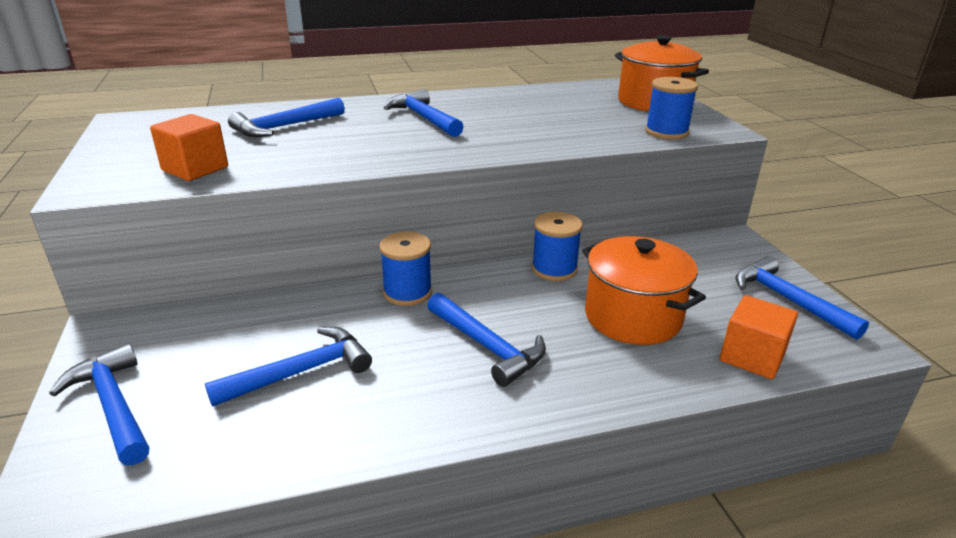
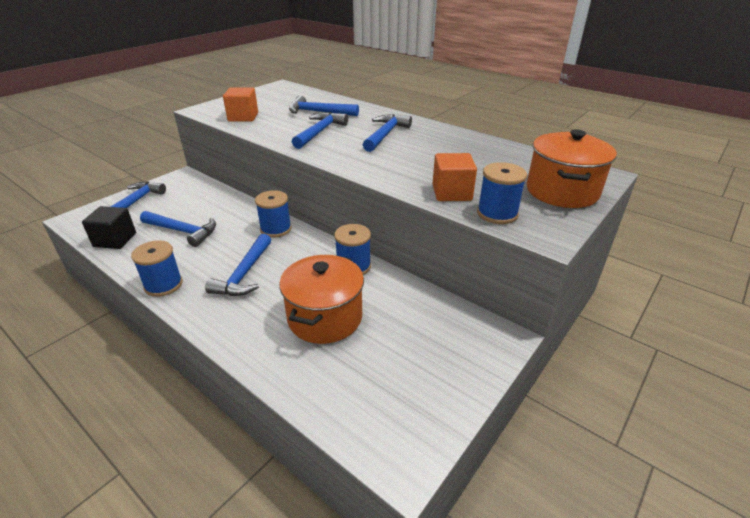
camera: 55 degrees right, 5 degrees up
orange cube [720,295,798,379] -> orange cube moved to [433,153,477,201]
blue hammer [736,256,869,340] -> blue hammer moved to [292,112,348,149]
none -> black cube [82,206,136,249]
none -> blue spool [131,240,183,297]

